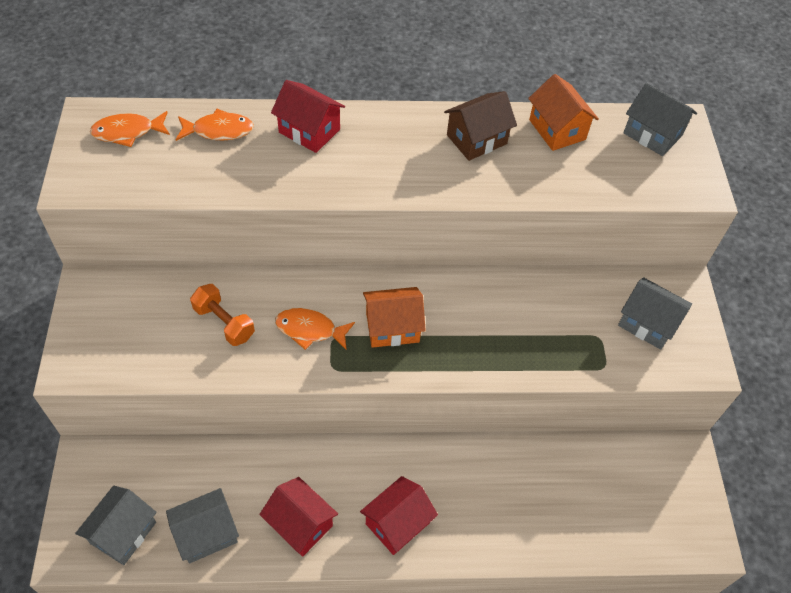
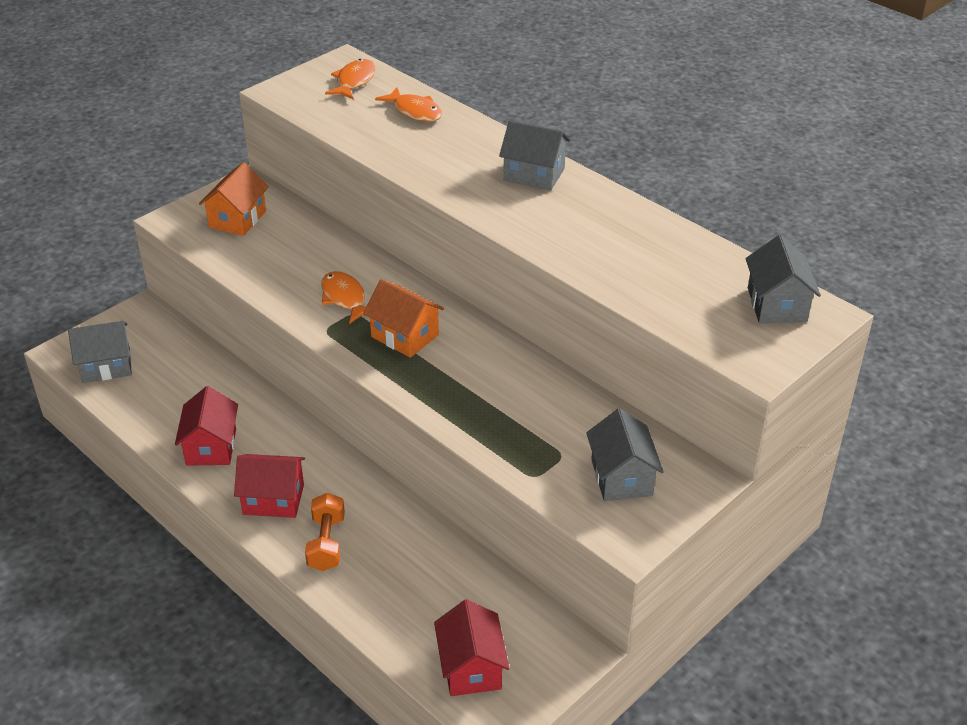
camera: 50 degrees right, 15 degrees down
orange fish [90,111,170,147] -> orange fish turned 75 degrees clockwise [325,59,376,99]
grey house [166,488,239,563] -> grey house moved to [499,121,571,191]
orange dumbbell [190,284,255,346] -> orange dumbbell moved to [305,493,345,571]
red house [271,80,345,153] -> red house moved to [434,599,509,696]
brown house [444,91,517,161] -> none
orange house [528,74,599,151] -> orange house moved to [199,162,269,236]

